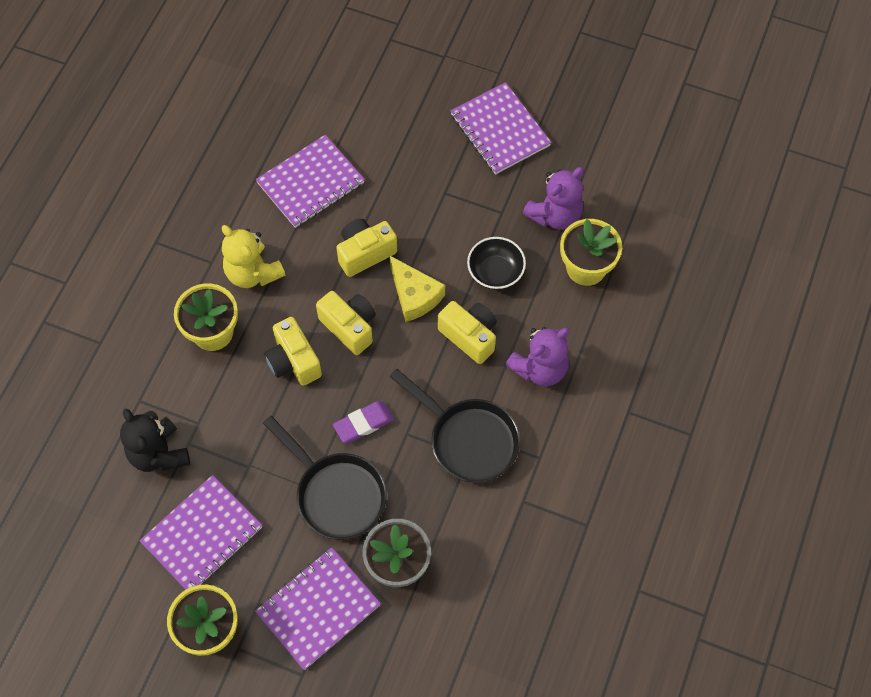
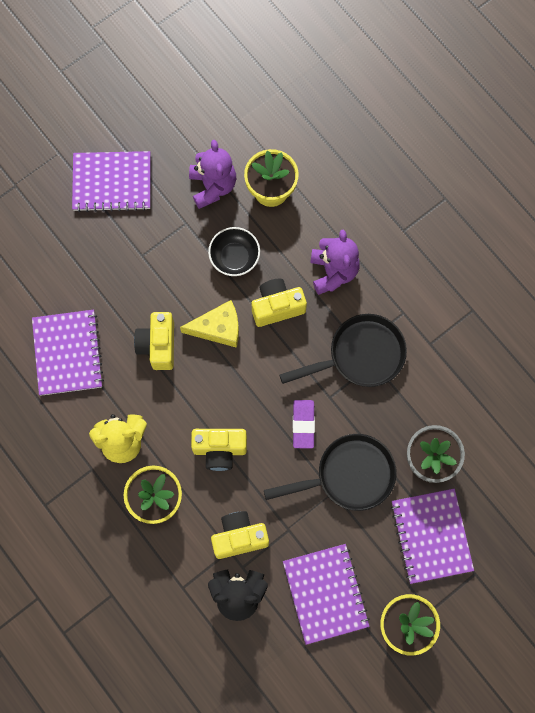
camera: 60 degrees left, 10 degrees up
yellow camera [316,291,376,355] -> yellow camera moved to [211,511,269,559]

